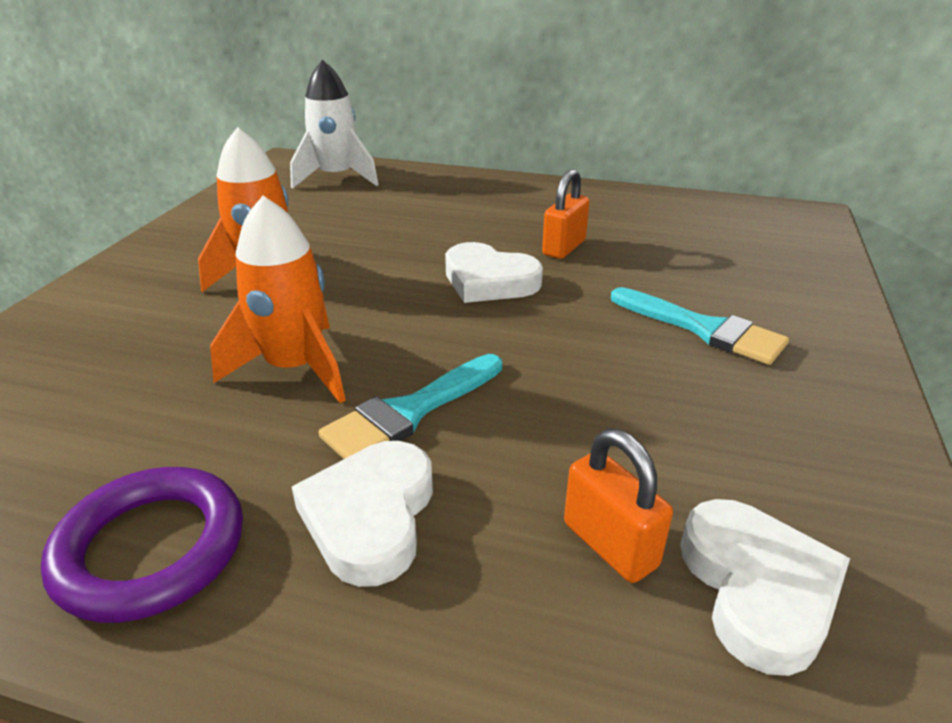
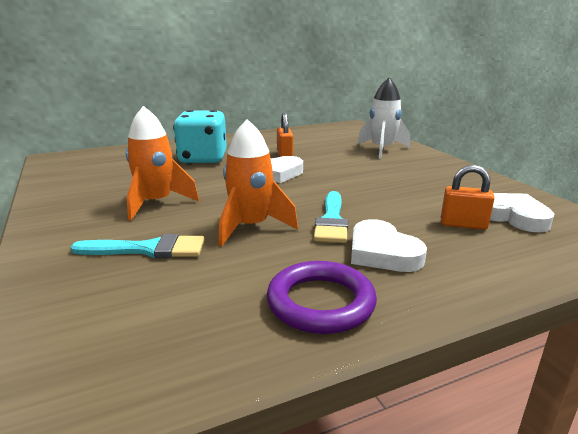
camera: 40 degrees left, 10 degrees down
white rocket [290,60,379,189] -> white rocket moved to [357,78,410,159]
turquoise brush [611,287,789,365] -> turquoise brush moved to [71,234,205,258]
none -> turquoise dice [173,110,227,163]

